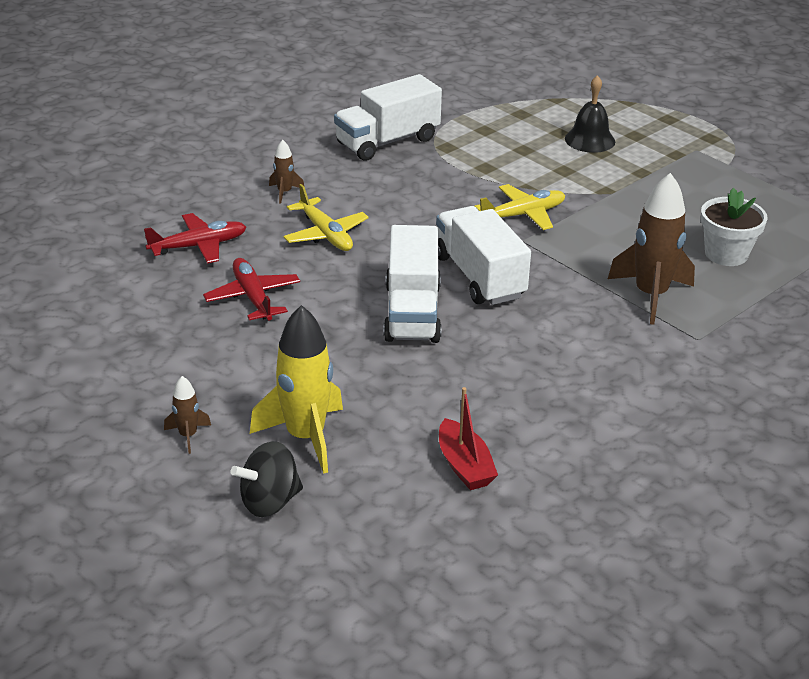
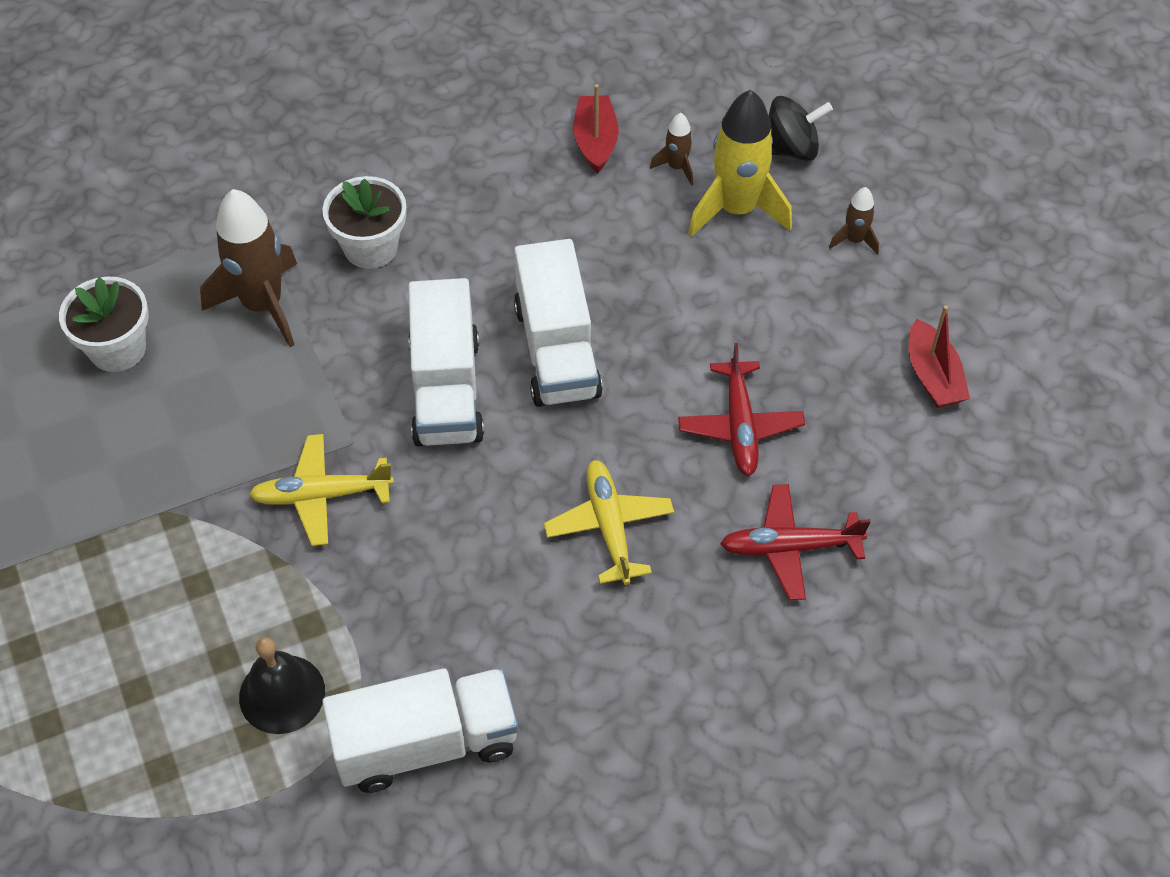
camera: 160 degrees left, 20 degrees up
brown rocket [269,140,304,204] -> brown rocket moved to [650,113,693,185]
white truck [383,225,442,343] -> white truck turned 150 degrees clockwise [514,239,603,407]
black bell [565,75,615,153] -> black bell moved to [239,637,325,734]
none -> white flower pot [323,176,406,269]
none -> red boat [908,305,970,408]

